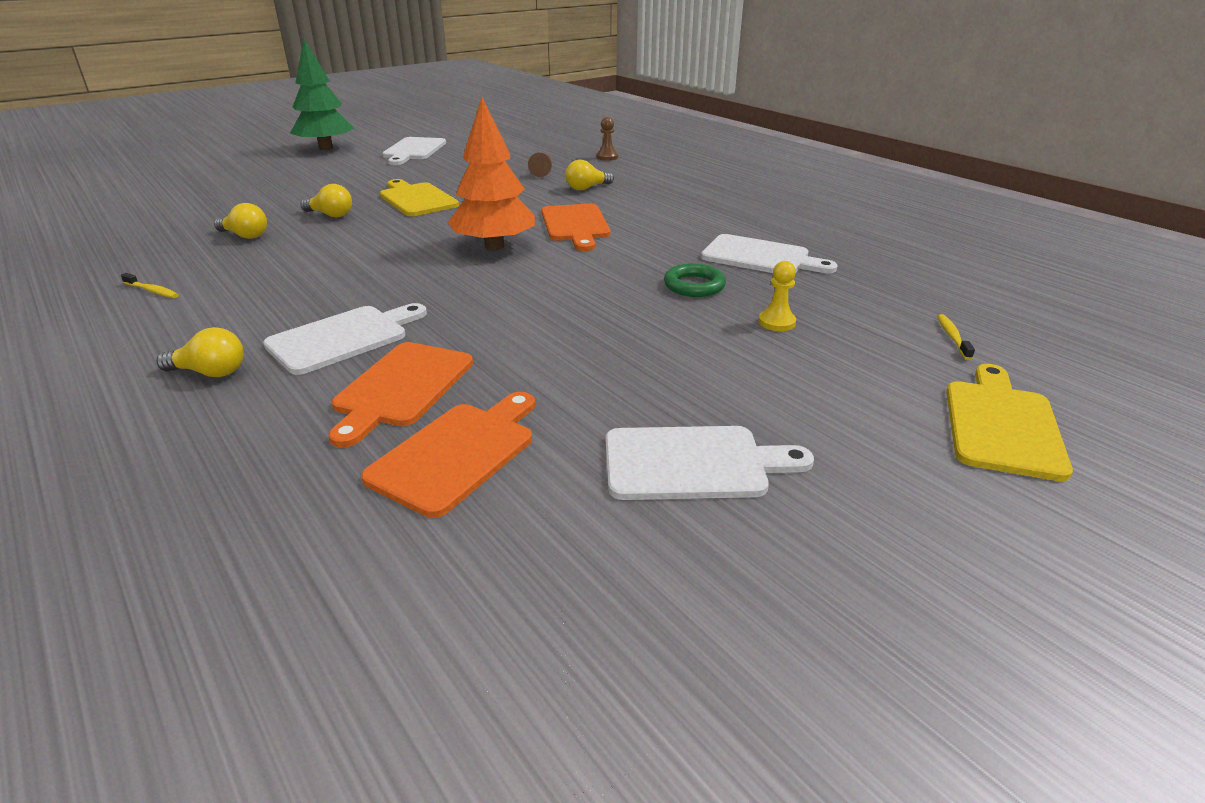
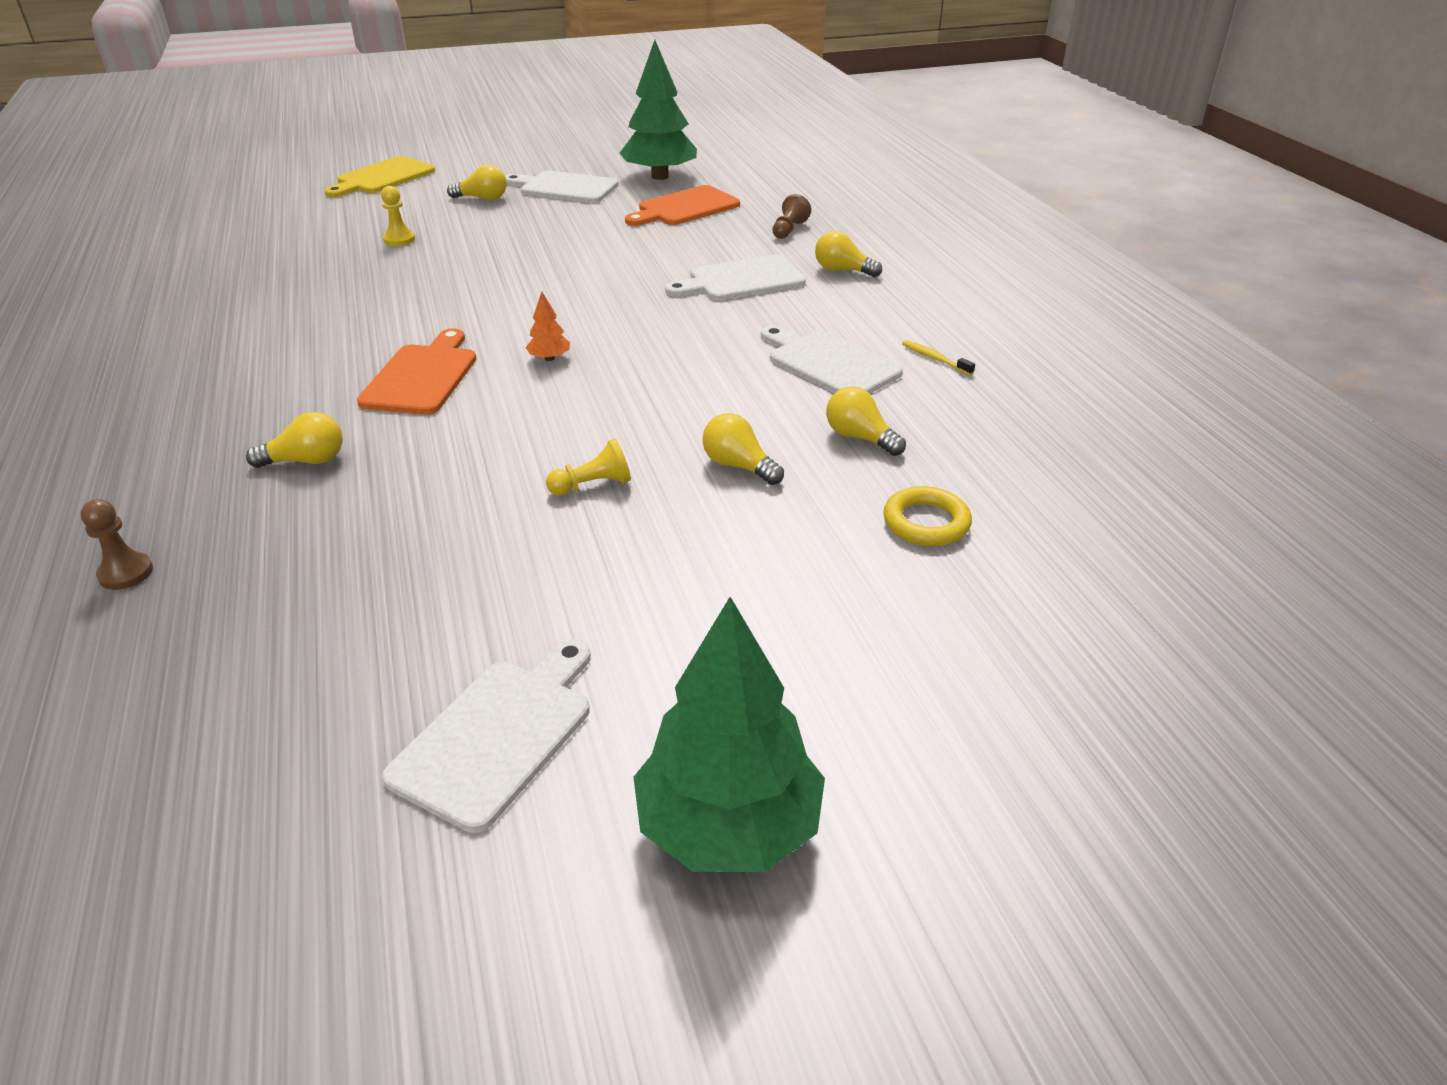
camera: 160 degrees left, 5 degrees up
orange cutting board [328,342,473,448] -> none
yellow cutting board [380,179,459,216] -> yellow pawn [546,439,631,496]
orange tree [448,97,535,250] -> orange tree [526,292,570,361], size x0.41
brown pawn [528,152,552,177] -> brown pawn moved to [772,194,811,239]
green ring [664,263,726,297] -> none
white cutting board [701,234,837,273] -> white cutting board moved to [761,326,903,394]
yellow toothbrush [937,314,975,360] -> none
none -> yellow light bulb [447,165,507,200]
none -> green tree [619,40,697,180]
none -> yellow ring [883,486,972,546]

